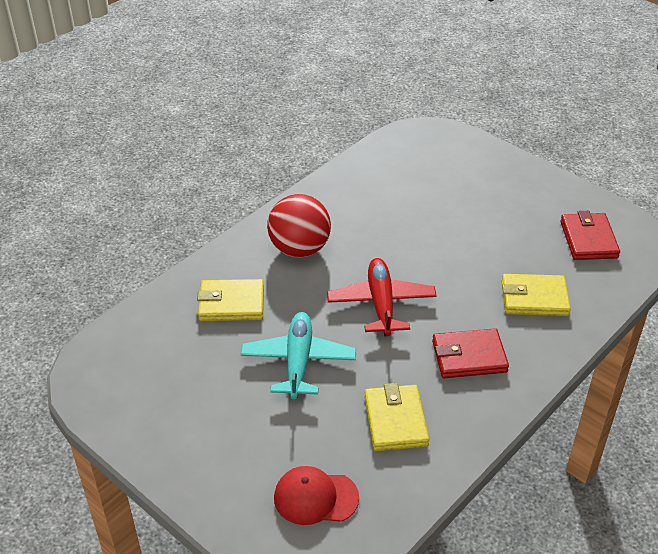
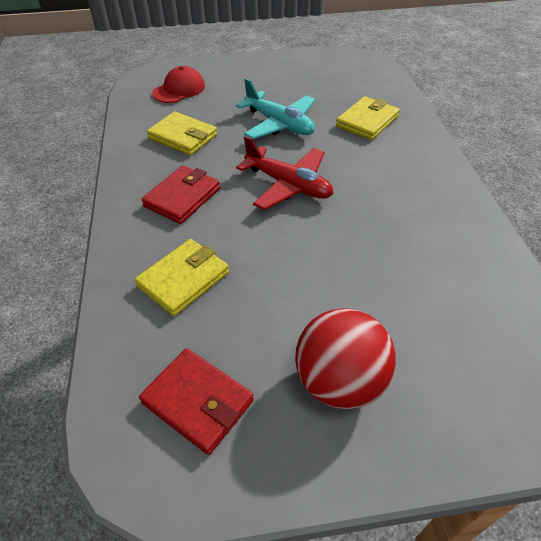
camera: 130 degrees right, 5 degrees up
red ball [267,194,331,258] -> red ball moved to [295,308,396,409]

